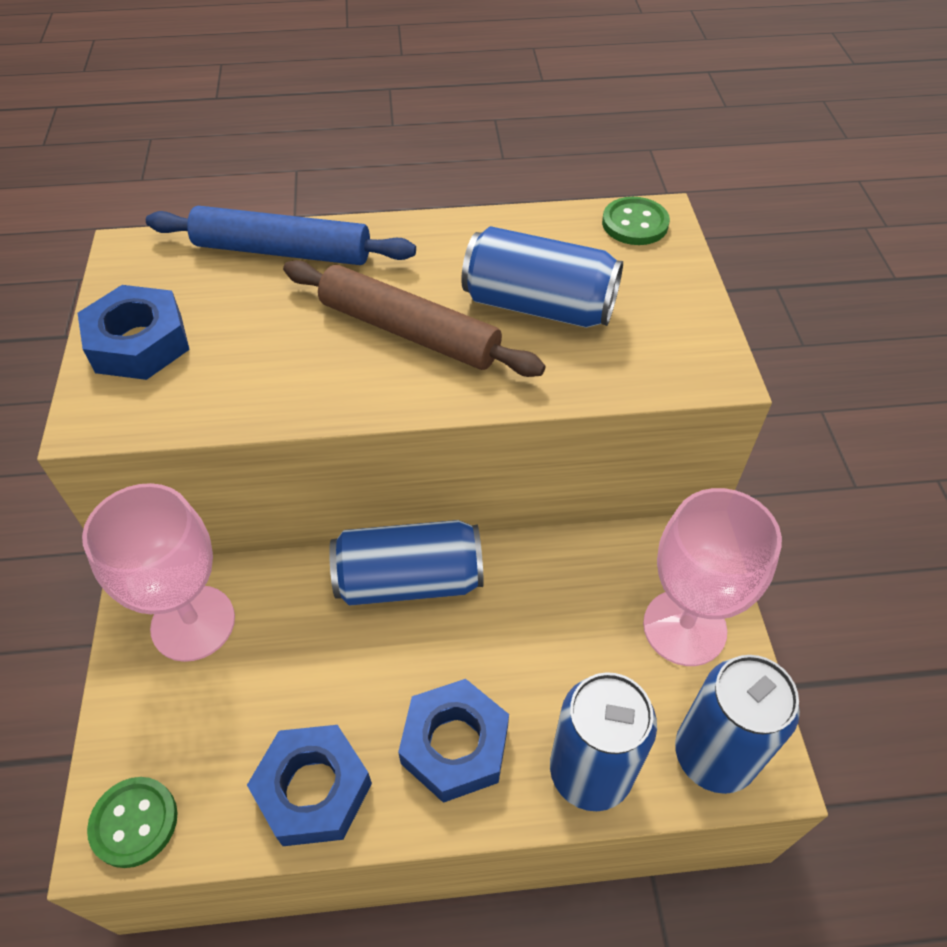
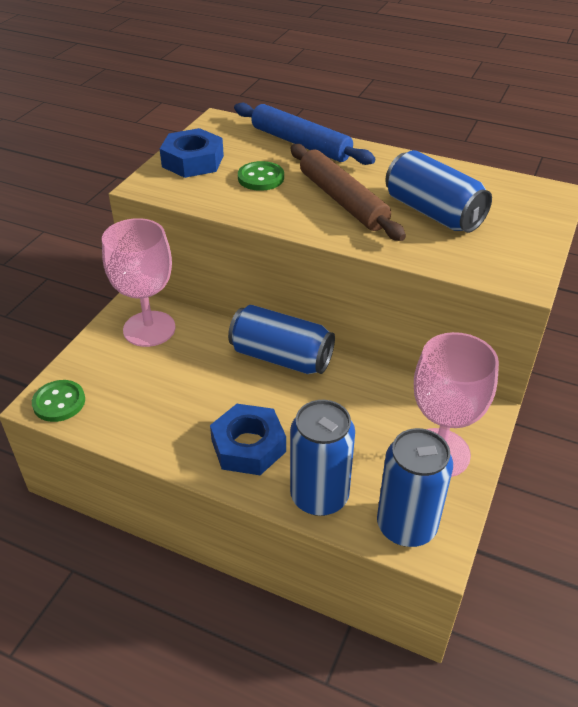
camera: 30 degrees right, 10 degrees down
blue nut [247,725,372,846] -> none
green button [602,197,670,245] -> green button moved to [238,161,284,191]

